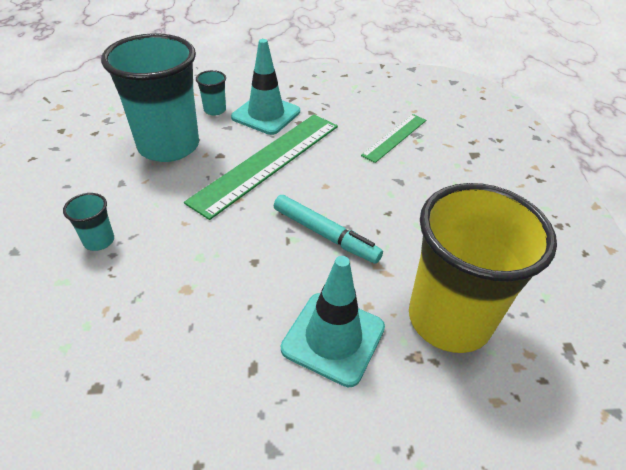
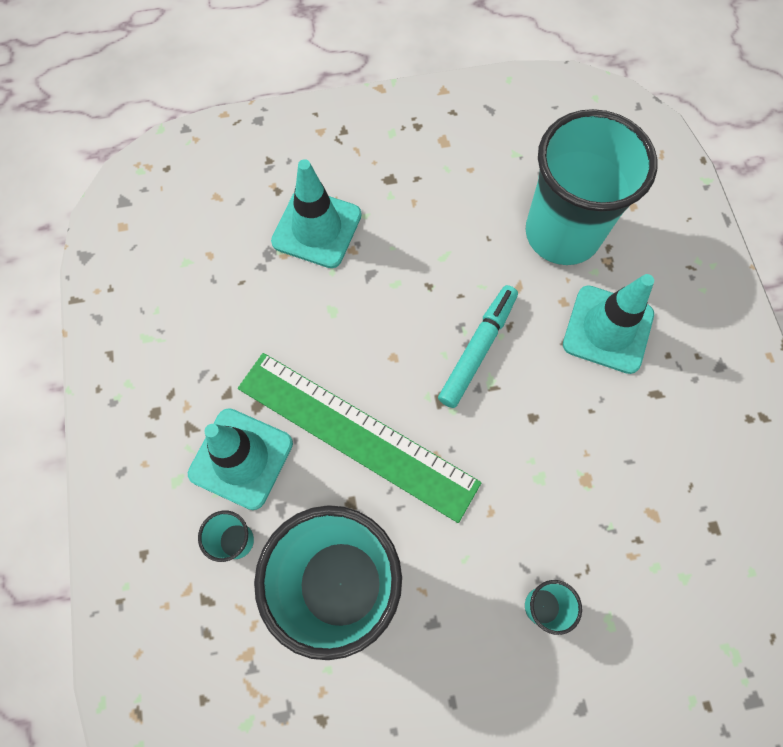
camera: 95 degrees left, 25 degrees up
green ruler [361,114,426,163] -> none
yellow cup [409,183,557,353] -> turquoise cup [526,109,657,265]
none -> turquoise traffic cone [271,159,362,268]

